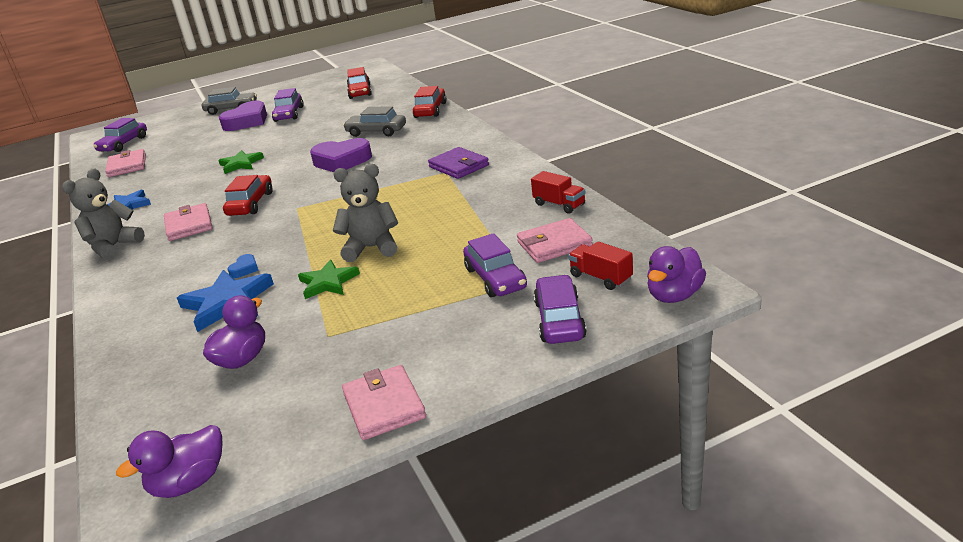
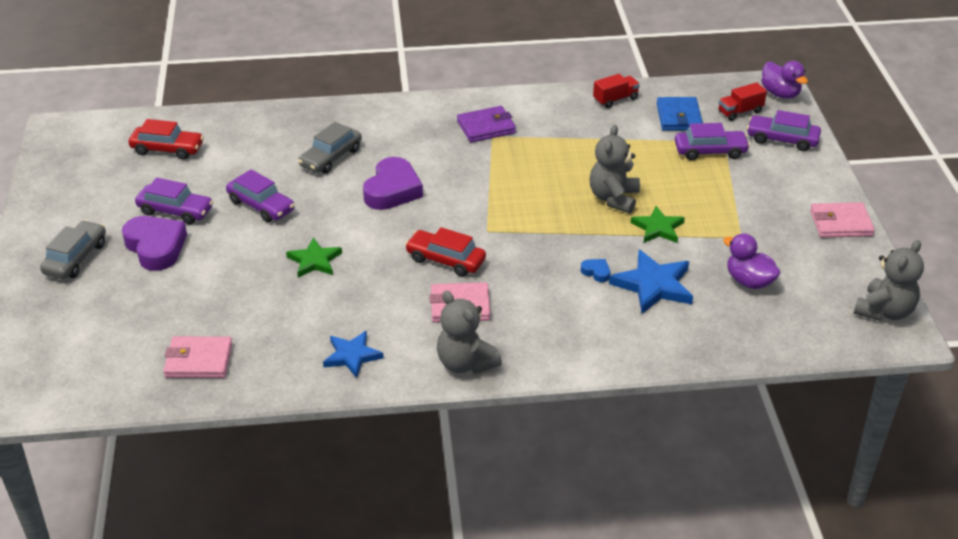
camera: 75 degrees left, 10 degrees up
purple car [93,118,147,152] -> purple car moved to [226,169,295,222]
purple duck [116,425,223,498] -> grey teddy bear [854,240,924,321]
red car [413,86,447,118] -> none
pink wallet [517,218,593,263] -> blue wallet [656,97,703,131]

